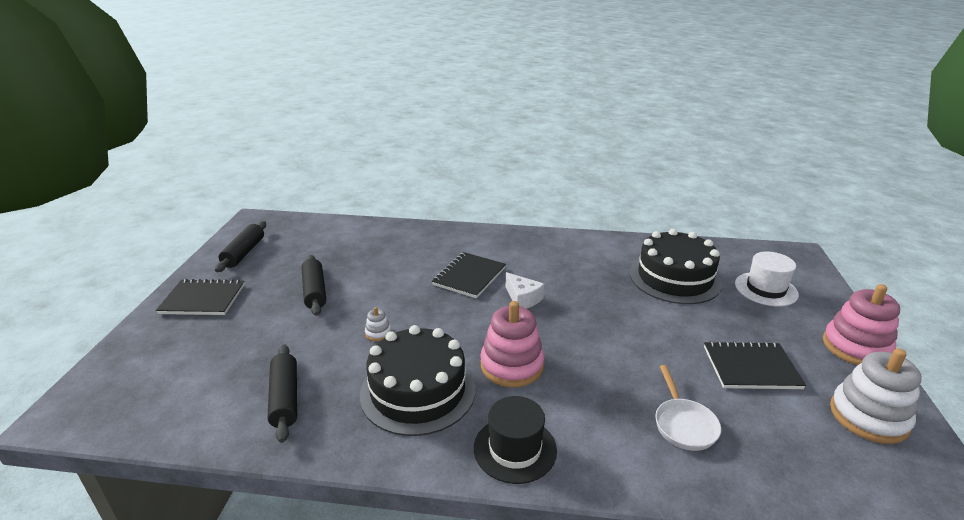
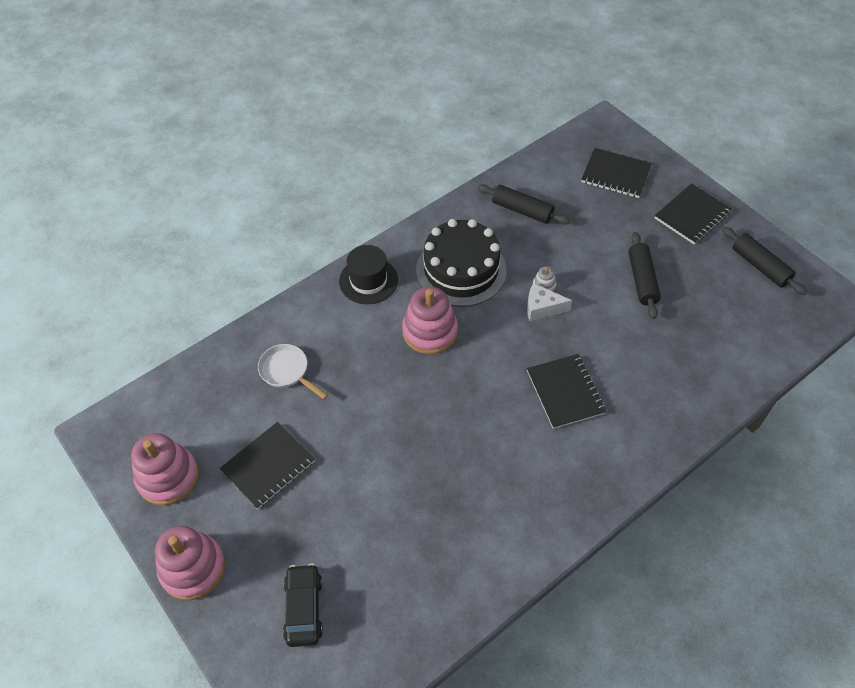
camera: 135 degrees right, 25 degrees up
black rolling pin [301,255,326,316] -> black rolling pin turned 60 degrees clockwise [628,232,661,319]
white cheese [506,272,544,309] -> white cheese moved to [527,283,572,321]
black cake [630,229,722,304] -> none
white hat [735,251,799,307] -> black car [283,563,323,647]
white stacking toy [830,348,922,444] -> pink stacking toy [131,433,198,505]
none -> black notebook [581,148,652,198]

